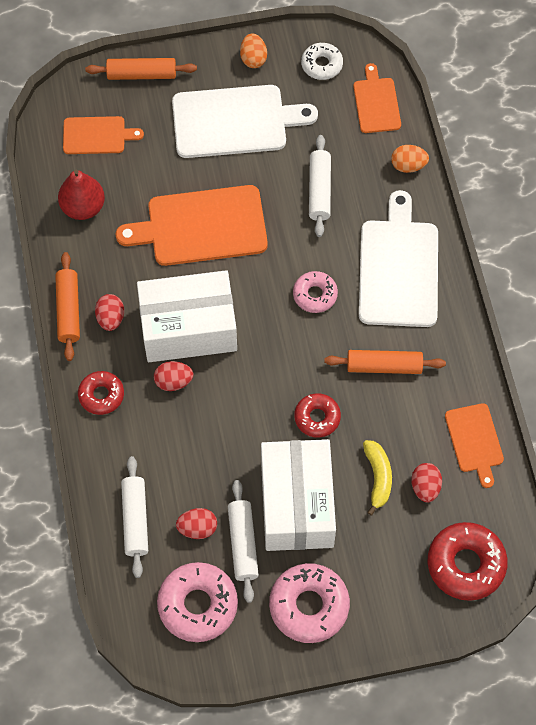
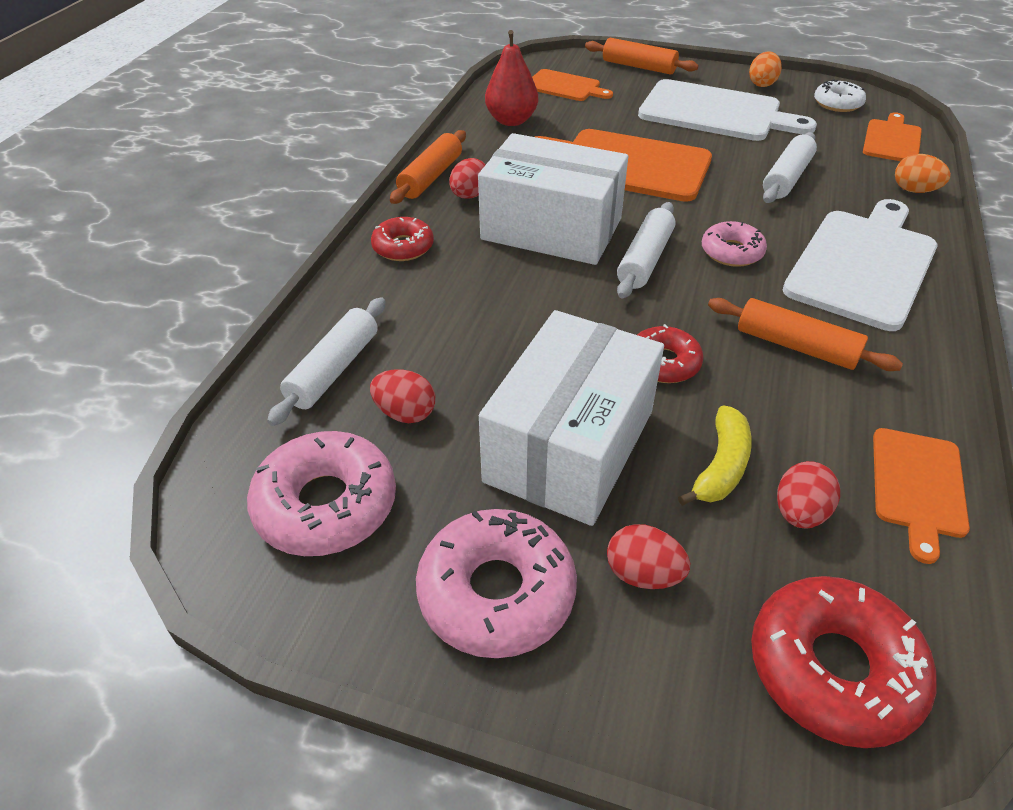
camera: 30 degrees right, 20 degrees down
red egg [154,361,193,391] -> red egg moved to [607,524,690,589]
white rolling pin [228,480,259,603] -> white rolling pin moved to [617,202,675,299]

